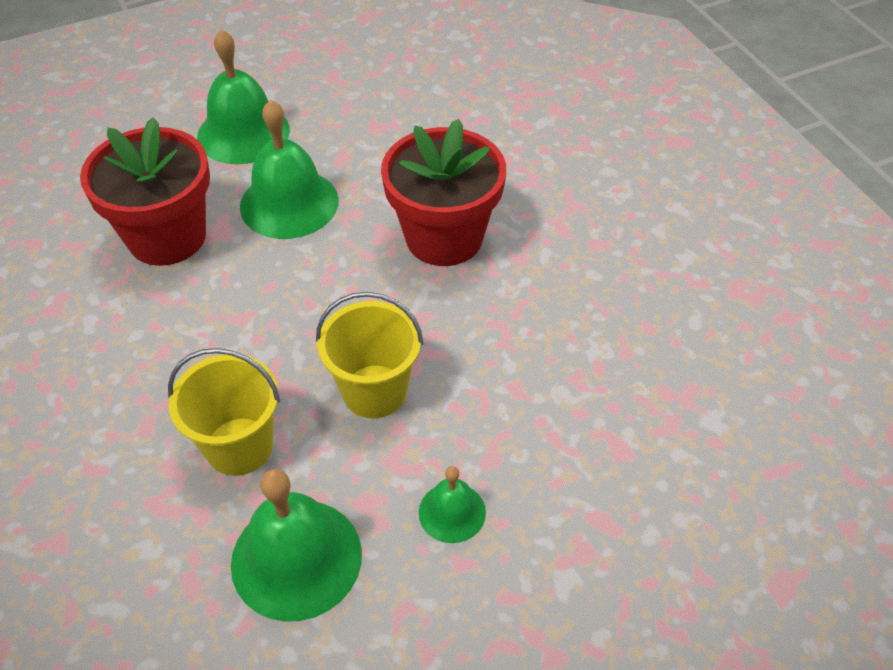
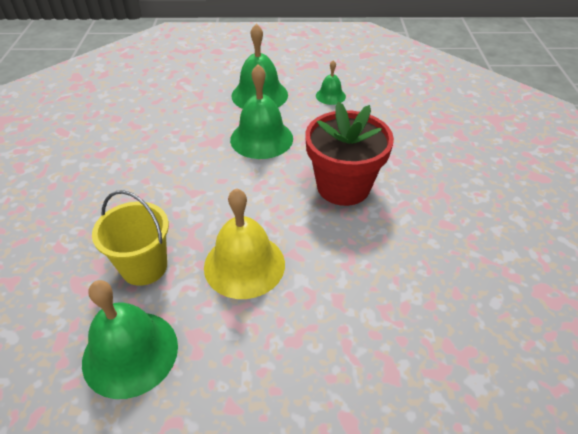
camera: 25 degrees right, 5 degrees down
red flower pot [80,117,210,266] -> none
yellow bucket [316,292,423,418] -> yellow bell [204,188,285,299]
green bell [419,466,486,543] -> green bell moved to [316,60,346,105]

